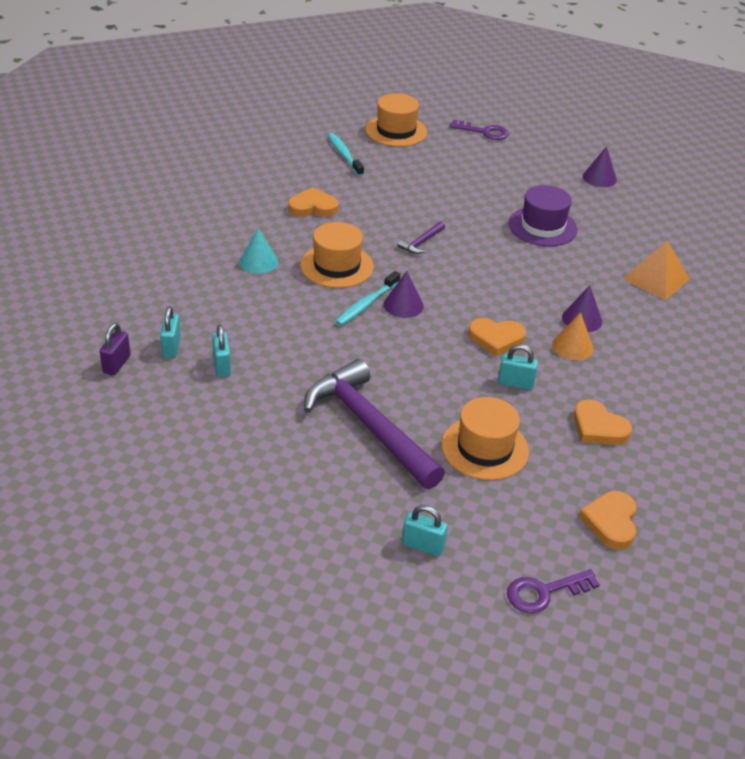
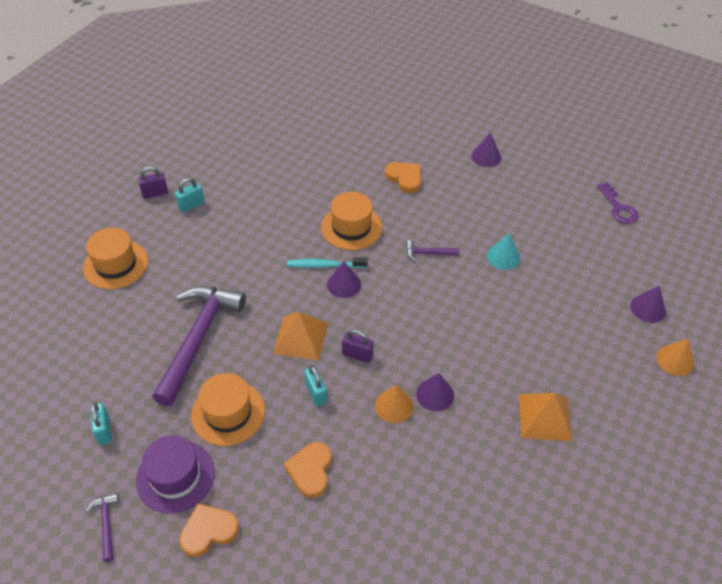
camera: 55 degrees right, 10 degrees up
turquoise padlock [212,325,231,377] -> none
turquoise cone [239,228,278,274] -> turquoise cone moved to [487,234,520,270]
turquoise toothbrush [328,133,364,176] -> purple cone [471,132,501,167]
orange hat [366,93,427,147] -> orange hat moved to [83,228,148,289]
orange heart [468,318,526,356] -> purple padlock [342,329,374,363]
purple key [507,569,600,613] -> purple hammer [86,493,119,562]
purple hat [509,185,578,246] -> purple hat moved to [136,435,215,513]
none -> orange pyramid [273,312,328,361]
none -> orange cone [656,338,694,376]

